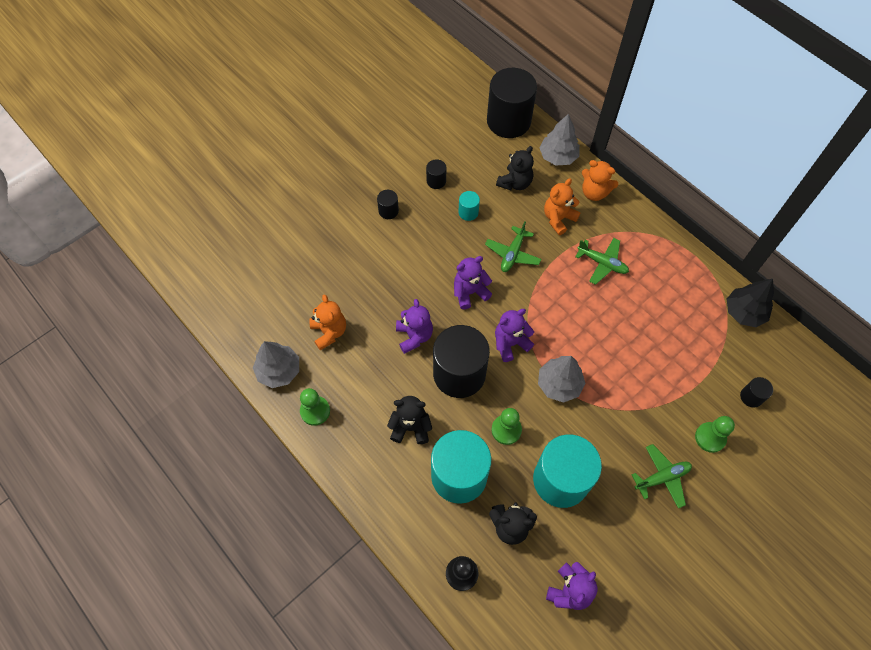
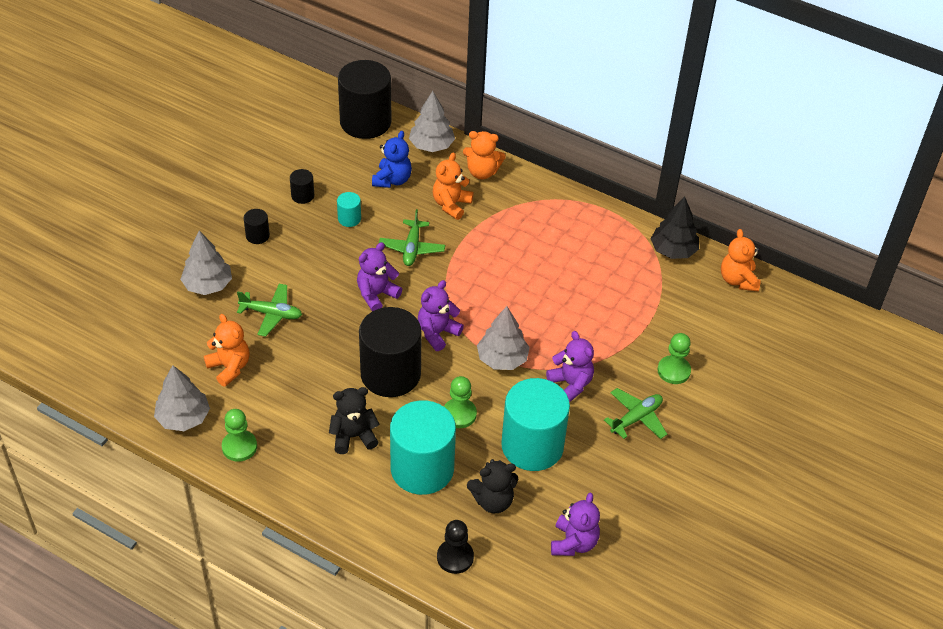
camera: 20 degrees left, 15 degrees down
purple teddy bear [396,299,433,354] -> purple teddy bear moved to [546,331,594,402]
black teddy bear [496,146,534,190] -> blue teddy bear [372,131,412,188]
green plane [575,238,629,285] -> green plane moved to [237,284,302,337]
black cylinder [740,377,773,407] -> none
none -> grey tree [180,231,232,295]
none -> orange teddy bear [721,229,761,292]

